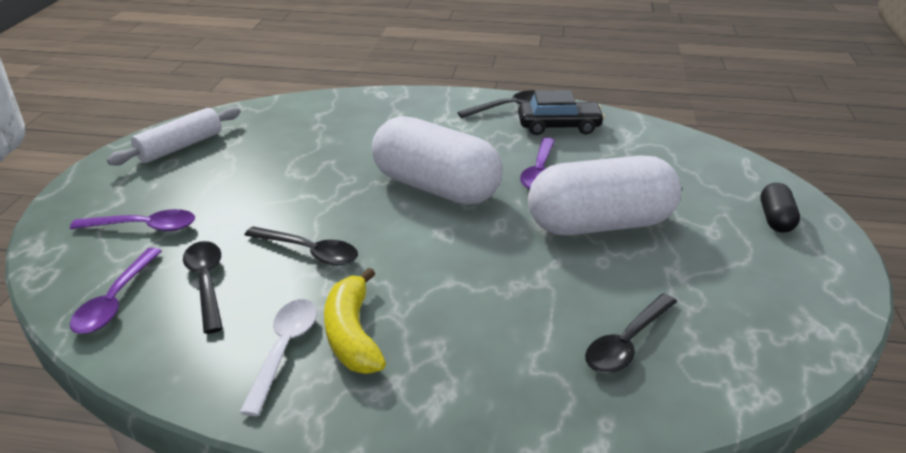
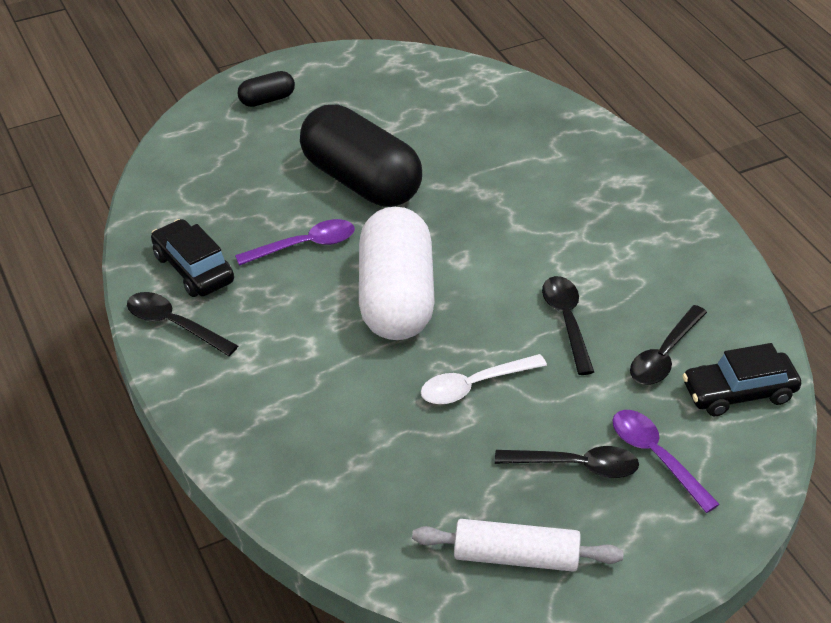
camera: 125 degrees left, 10 degrees up
purple spoon [70,248,162,334] -> black car [682,343,801,416]
white spoon [239,299,317,416] -> white spoon moved to [421,354,547,404]
yellow banana [324,268,386,374] -> none
white capsule [528,155,681,235] -> black capsule [300,105,422,207]
black spoon [585,293,677,373] -> black spoon moved to [495,446,639,478]

